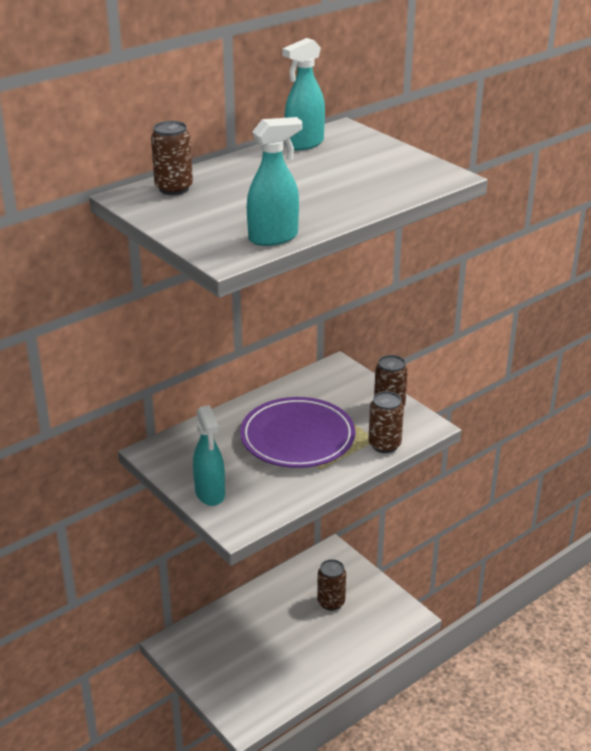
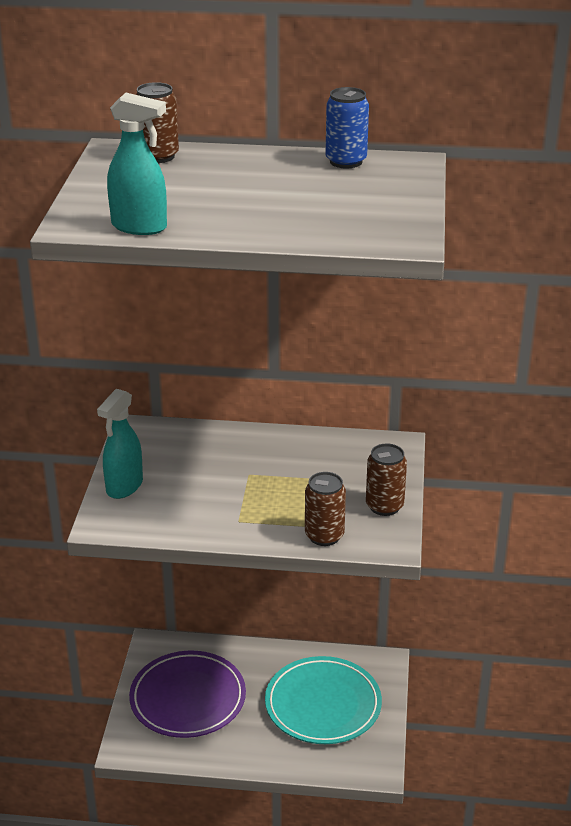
camera: 45 degrees right, 0 degrees up
purple plate [240,397,355,468] -> purple plate moved to [129,651,246,738]
turquoise spray bottle [283,38,325,150] -> blue can [326,87,369,168]
brown can [317,559,346,611] -> turquoise plate [265,656,382,744]

